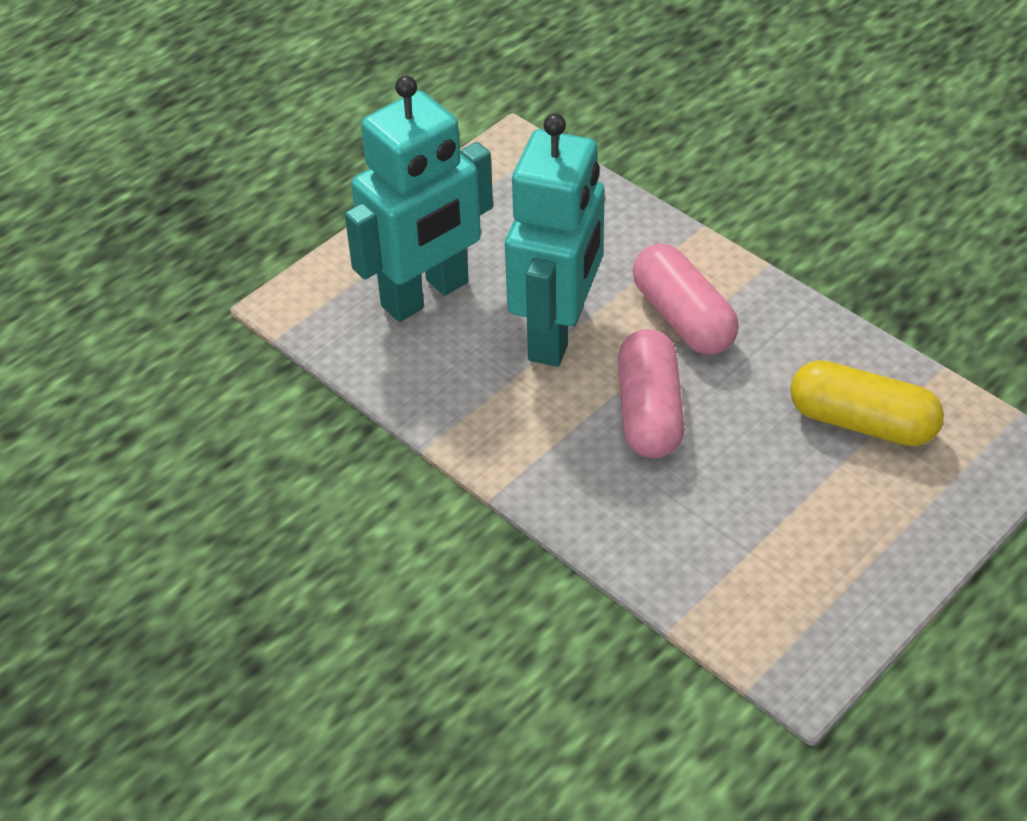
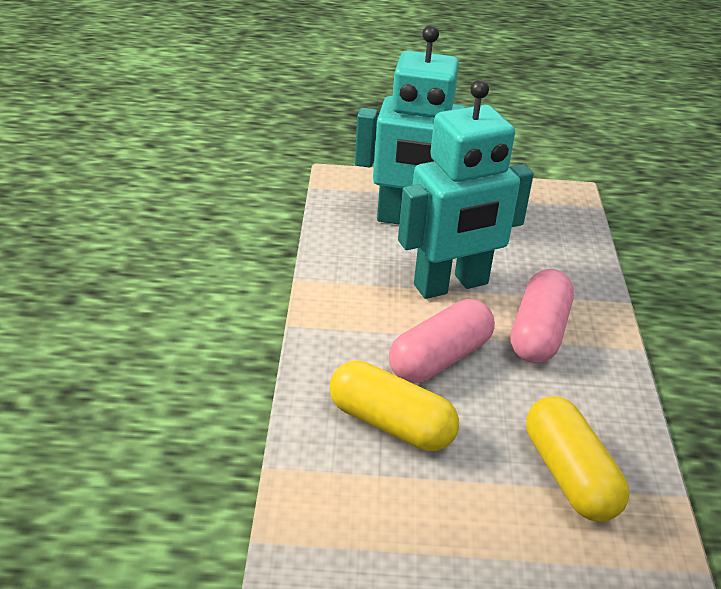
camera: 45 degrees right, 10 degrees down
none -> yellow capsule [329,360,459,451]

